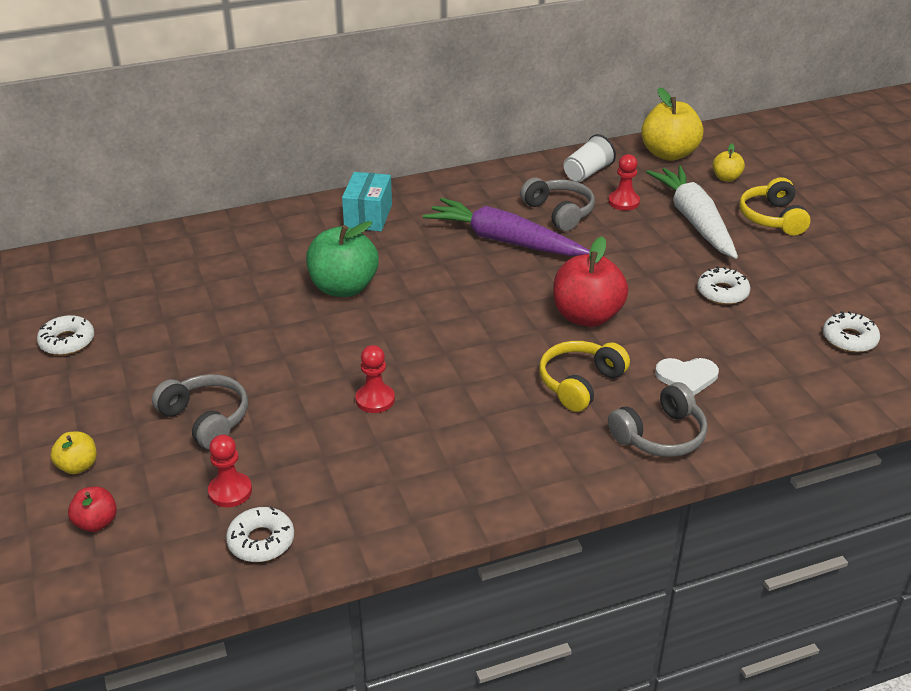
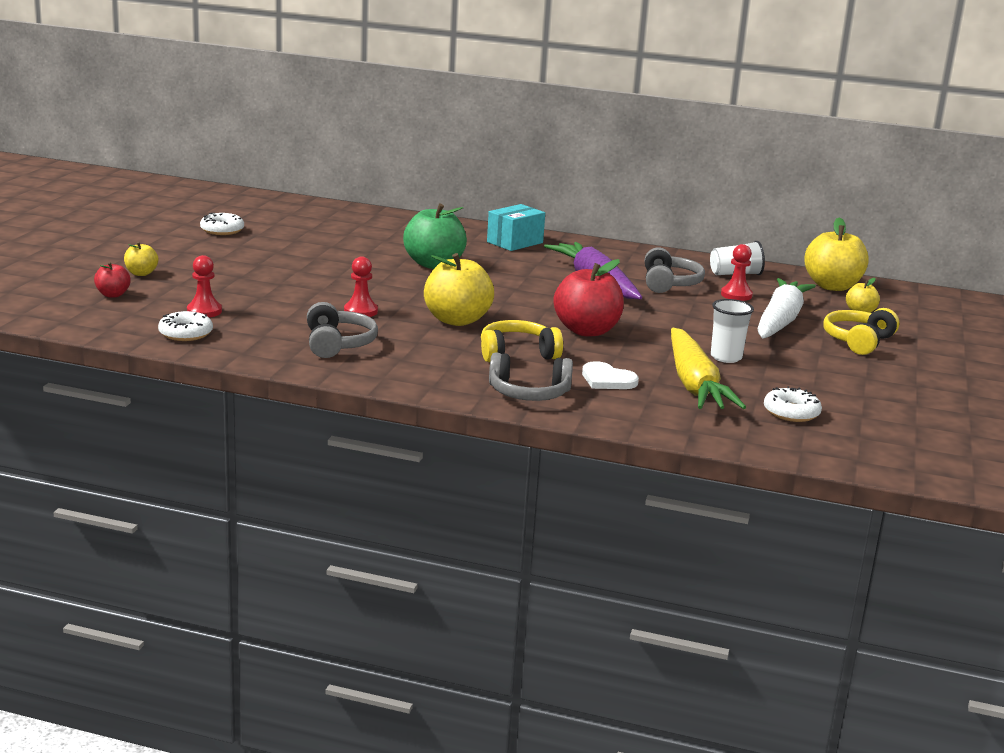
camera: 35 degrees right, 15 degrees down
grey headphones [152,374,248,449] -> grey headphones moved to [307,302,378,358]
white donut [697,266,750,305] -> white cup [711,299,754,363]
none -> yellow apple [424,253,494,326]
none -> yellow carrot [671,328,746,409]

